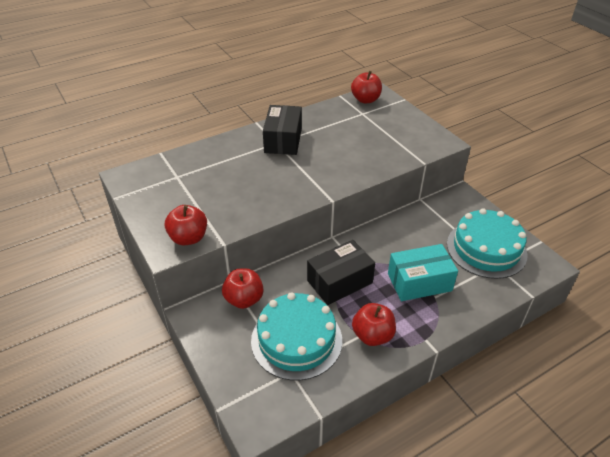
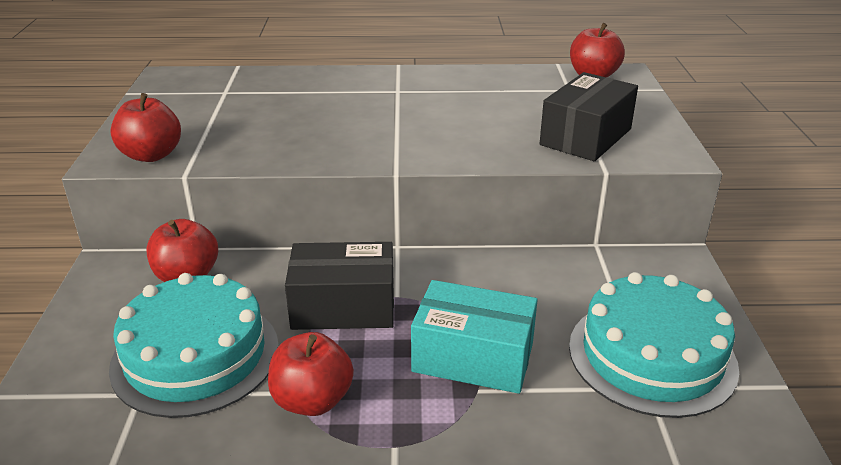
camera: 30 degrees right, 10 degrees down
black box [263,105,302,155] -> black box moved to [539,72,638,161]

